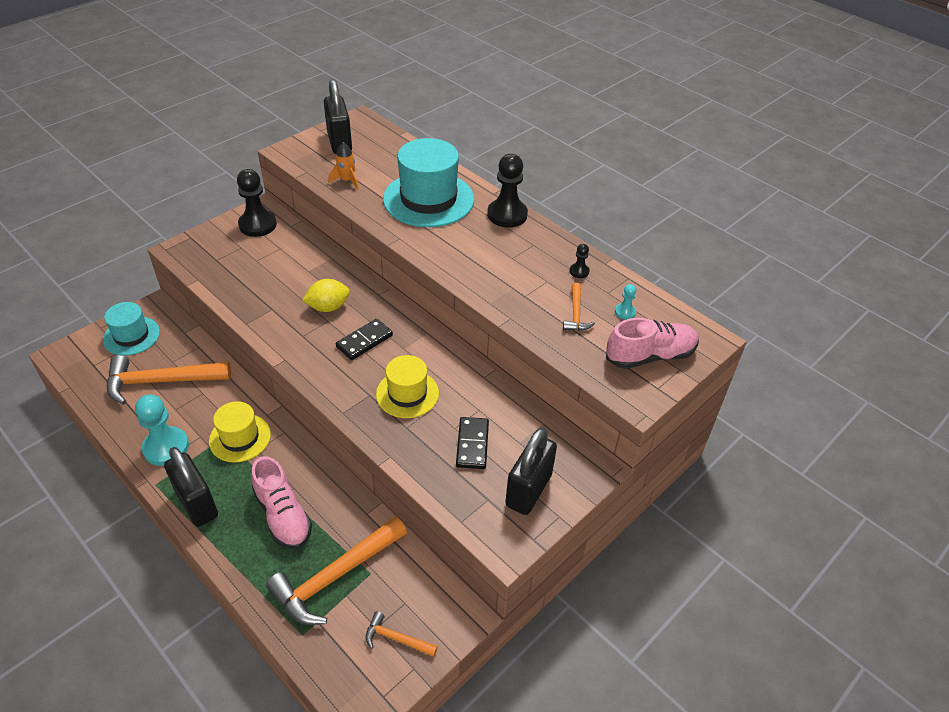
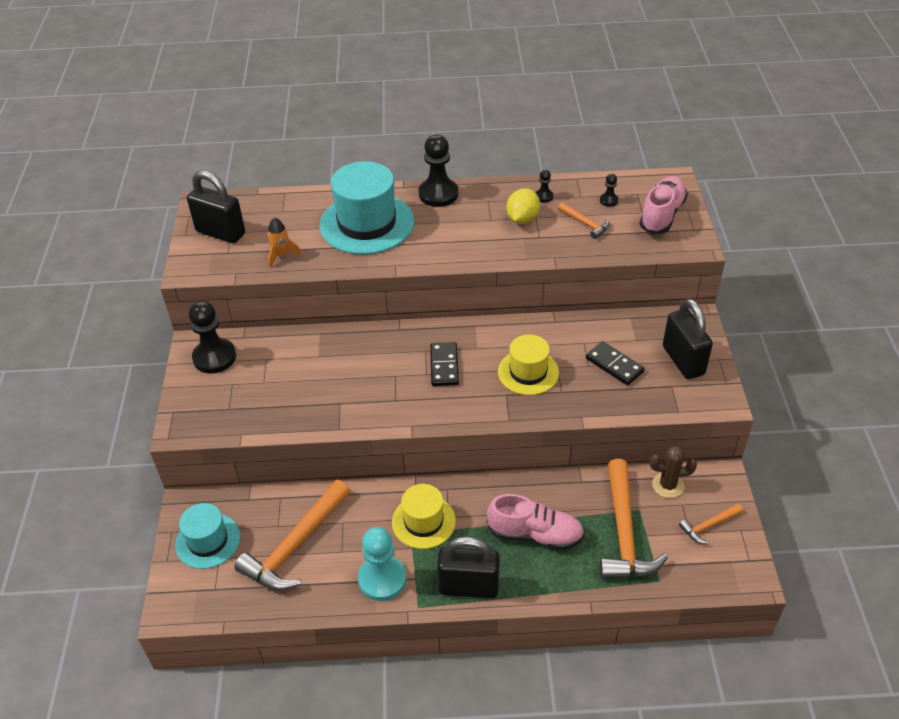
camera: 45 degrees left, 0 degrees up
yellow lemon [302,279,350,312] -> yellow lemon moved to [506,188,540,224]
turquoise pawn [615,284,637,320] -> black pawn [600,174,619,207]
none -> brown cactus [650,446,697,498]

